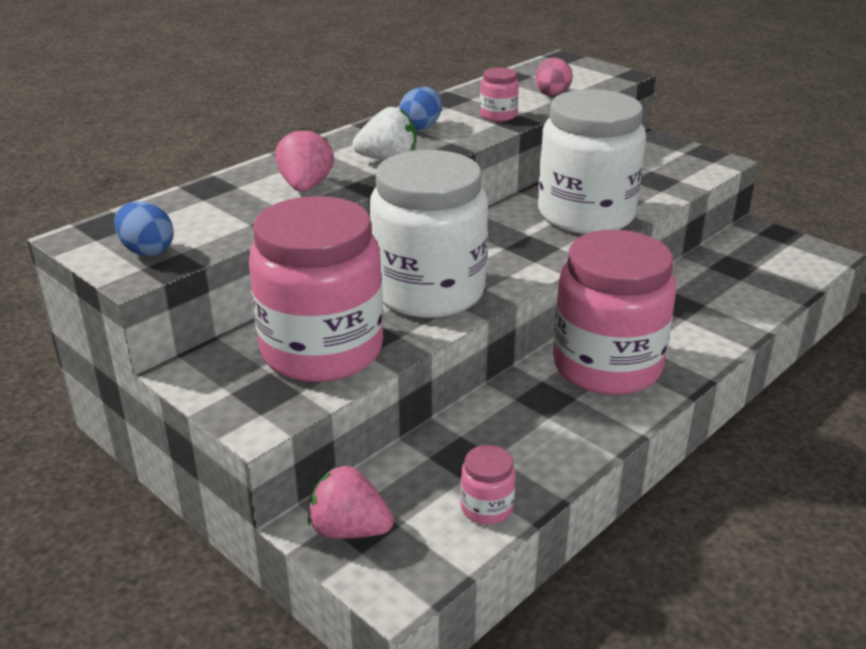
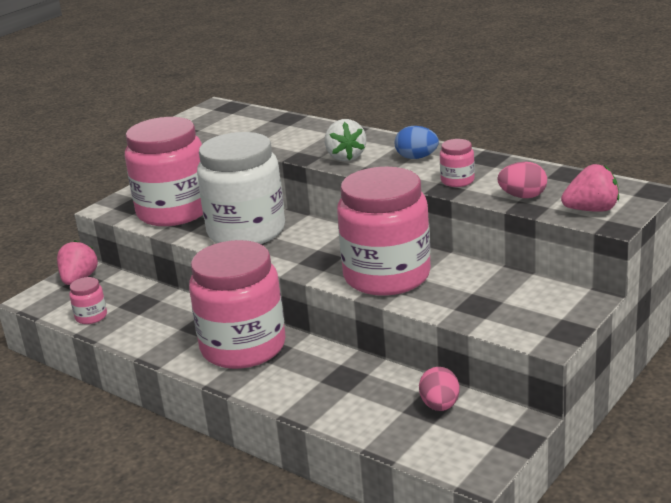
camera: 85 degrees right, 5 degrees down
blue egg [114,201,174,256] -> none
pink strawberry [275,128,334,192] -> pink strawberry moved to [561,164,619,212]
white jar [538,89,646,234] -> pink jar [337,167,431,296]
none -> pink egg [419,367,460,411]

